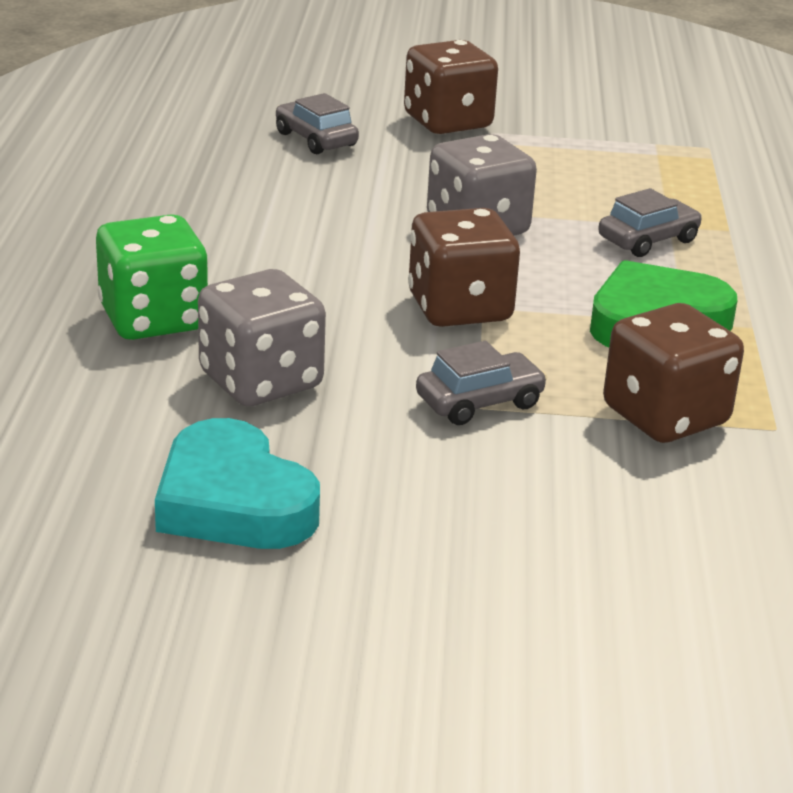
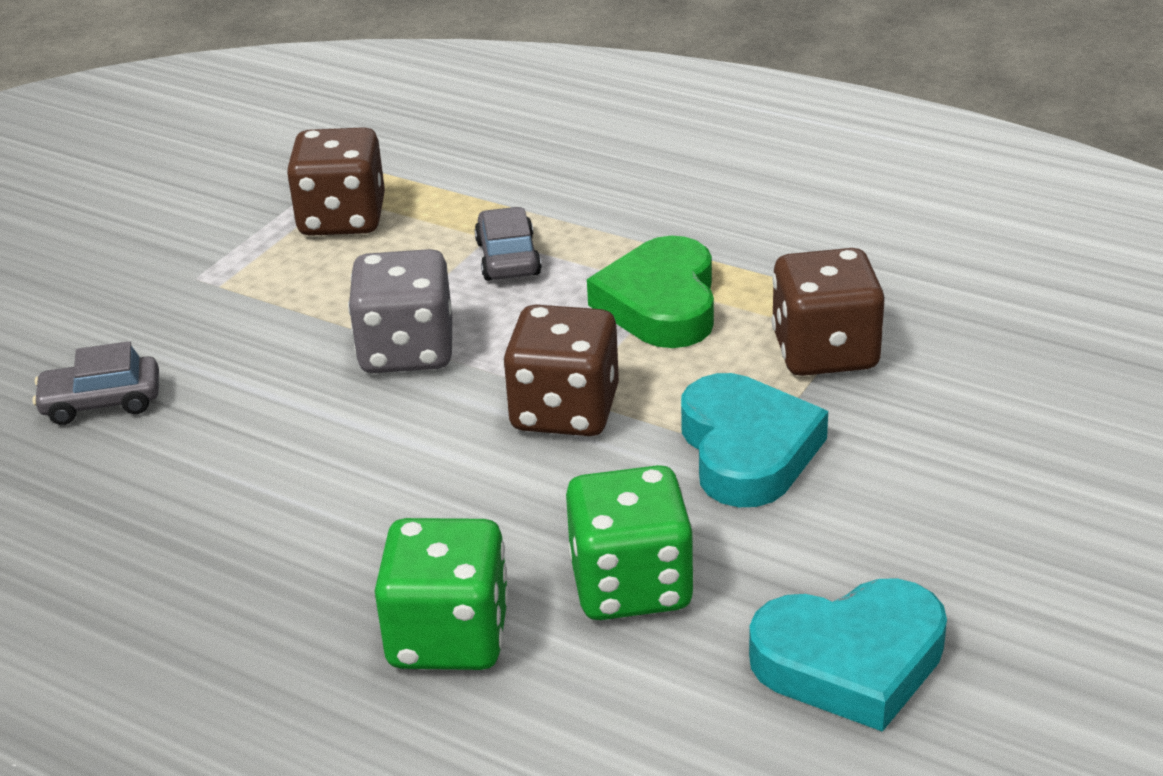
camera: 60 degrees left, 5 degrees up
grey dice [198,269,326,406] -> green dice [566,465,694,620]
brown dice [404,40,498,134] -> brown dice moved to [287,127,385,236]
grey car [416,341,548,425] -> turquoise heart [681,373,828,507]

